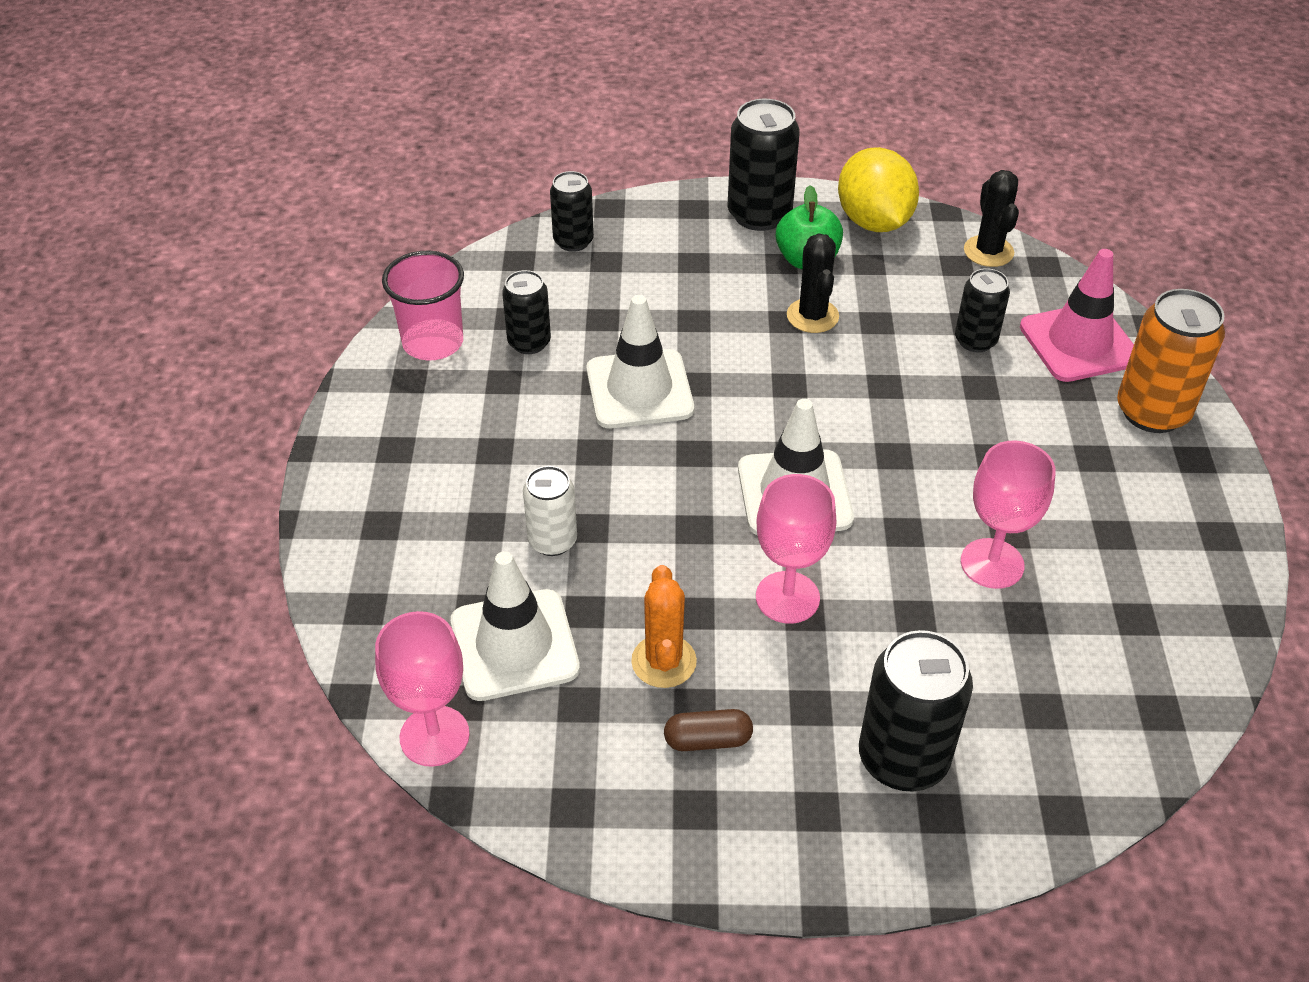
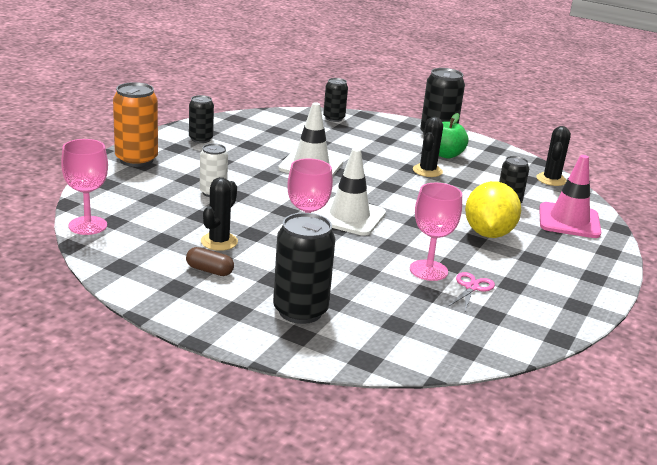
camera: 25 degrees right, 20 degrees down
pink cup [382,251,464,360] -> none
white traffic cone [451,551,580,701] -> none
black can [502,270,551,354] -> black can moved to [189,95,214,143]
orange cactus [631,565,697,688] -> black cactus [201,177,238,251]
yellow lemon [838,147,919,232] -> yellow lemon moved to [465,181,521,238]
orange can [1117,289,1225,433] -> orange can moved to [113,82,158,167]
none -> pink scissors [448,272,495,311]

